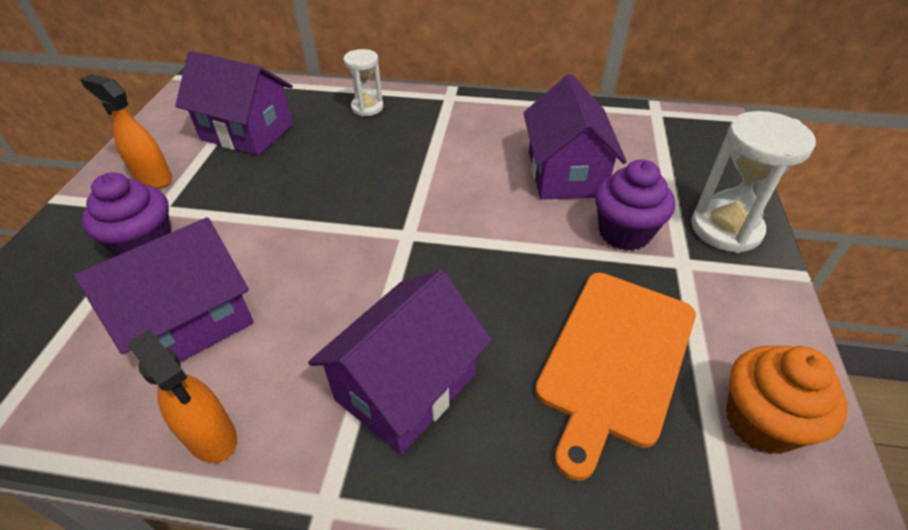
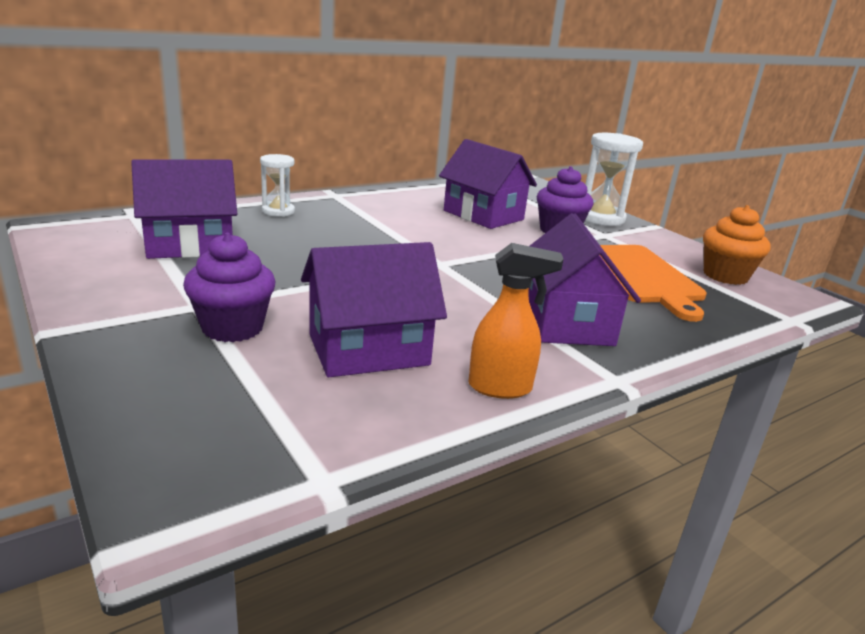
camera: 45 degrees left, 20 degrees down
purple house [74,217,254,362] -> purple house turned 60 degrees clockwise [301,242,447,377]
orange spray bottle [80,74,172,188] -> none

